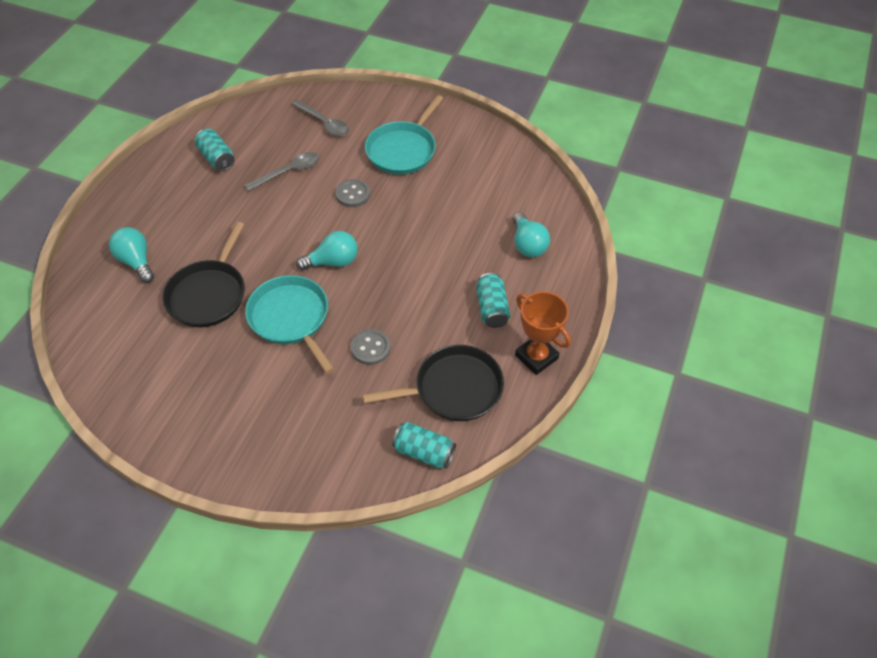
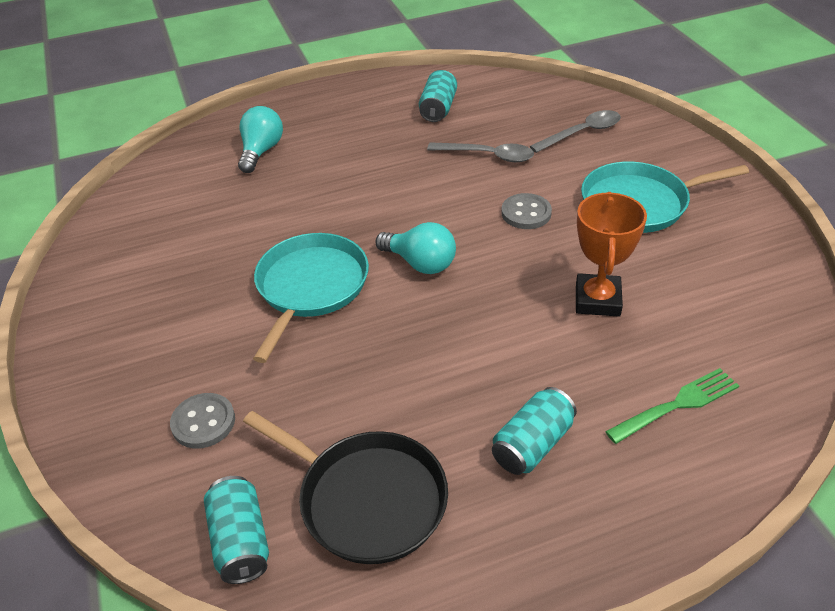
camera: 50 degrees right, 10 degrees down
black pan [162,222,245,327] -> none
grey spoon [292,100,349,136] -> grey spoon turned 120 degrees counterclockwise [530,110,621,153]
grey button [351,329,391,365] -> grey button moved to [170,393,235,449]
turquoise light bulb [513,212,550,257] -> green fork [605,368,739,444]
orange trophy [515,291,571,375] -> orange trophy moved to [576,192,647,317]

